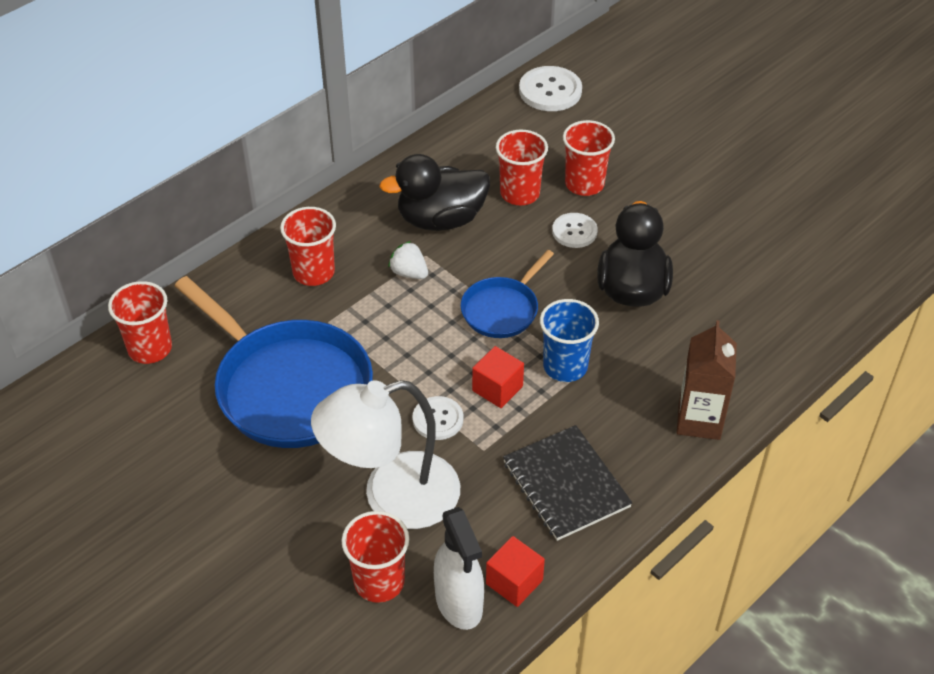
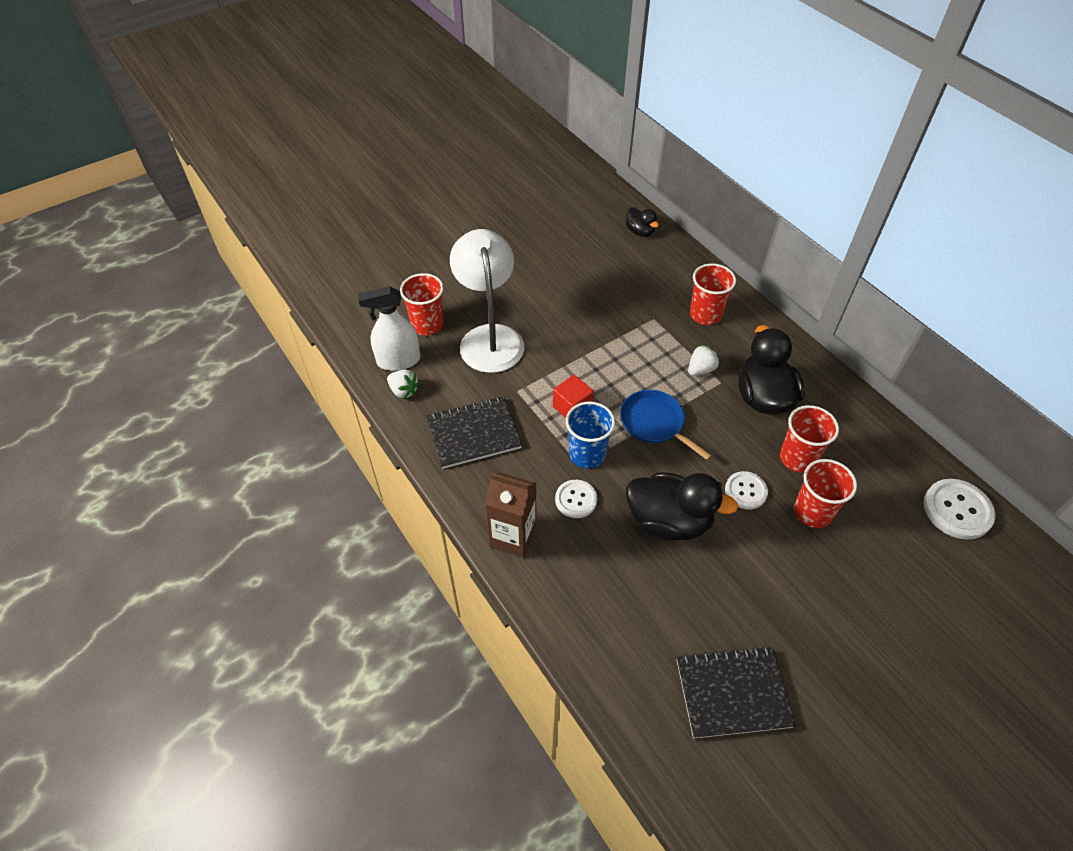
camera: 100 degrees right, 5 degrees up
red cup [108,281,172,364] -> black duck [626,207,659,237]
blue pan [175,276,373,448] -> none
white button [413,396,463,440] -> white button moved to [555,480,597,518]
red cube [486,536,545,607] -> white strawberry [387,370,420,399]
none -> black notebook [677,646,796,738]

